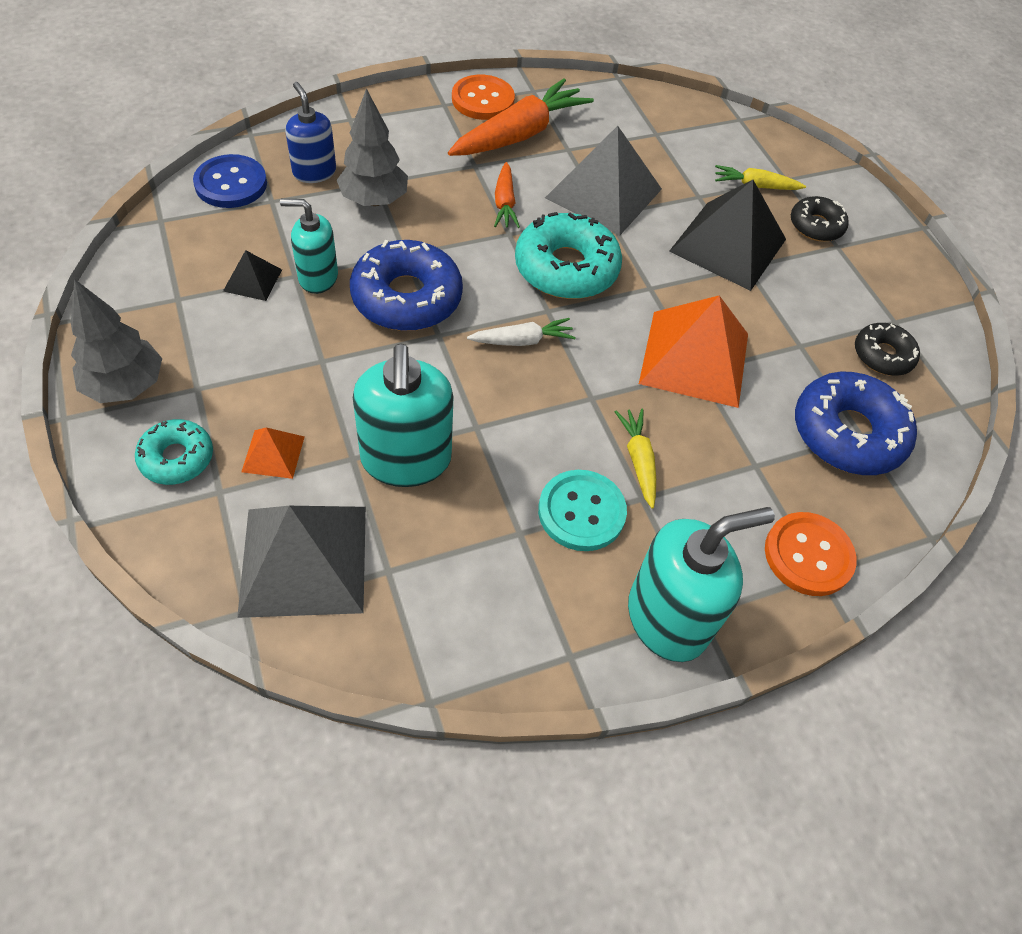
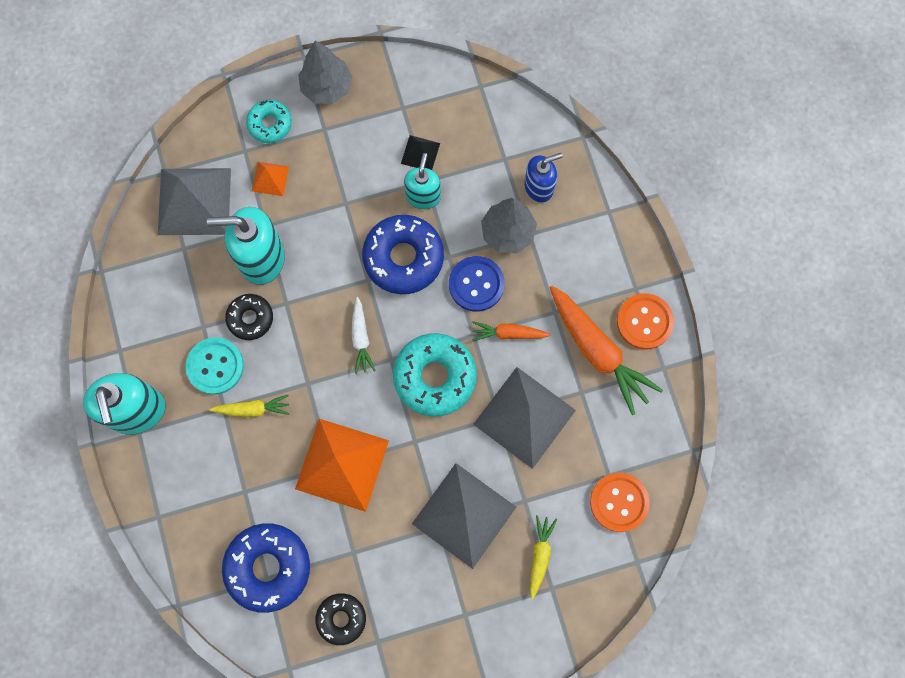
camera: 100 degrees right, 20 degrees up
blue button [193,154,267,208] -> blue button moved to [449,256,505,312]
black pyramid [669,180,786,291] -> grey pyramid [412,463,516,569]
orange button [765,512,857,596] -> orange button moved to [590,473,650,532]
black donut [791,196,849,242] -> black donut moved to [225,294,273,340]

